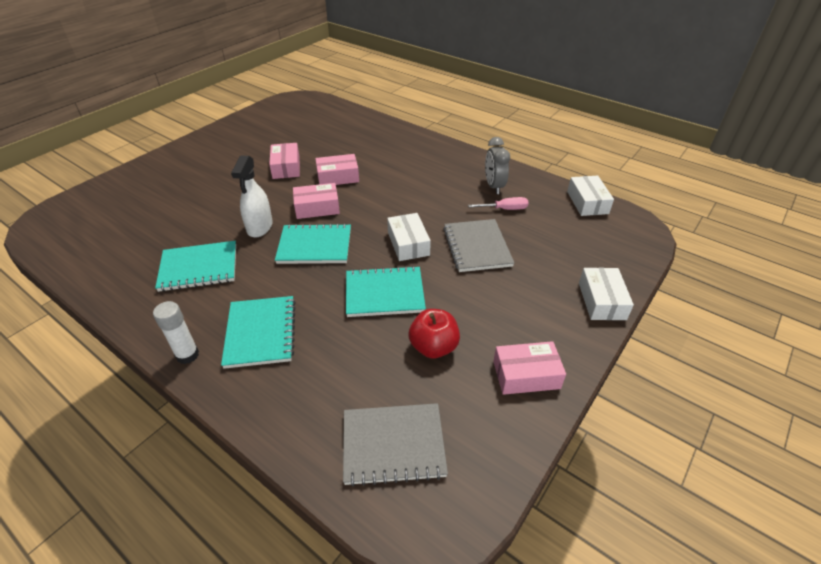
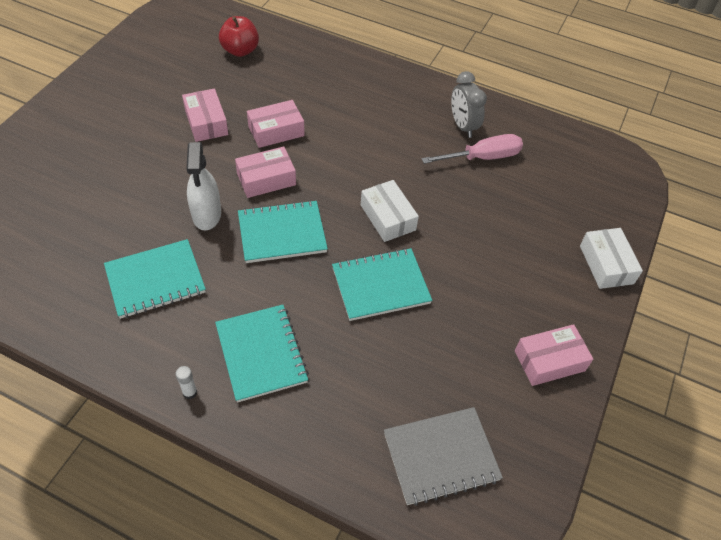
camera: 15 degrees left, 10 degrees up
white glue stick [153,301,199,364] -> white glue stick [176,366,197,399], size x0.59
red apple [408,309,460,359] -> red apple moved to [219,16,259,57]
grey notebook [444,219,514,272] -> none
pink screwdriver [468,197,528,210] -> pink screwdriver [422,134,523,164], size x1.52
white box [567,176,614,216] -> none

